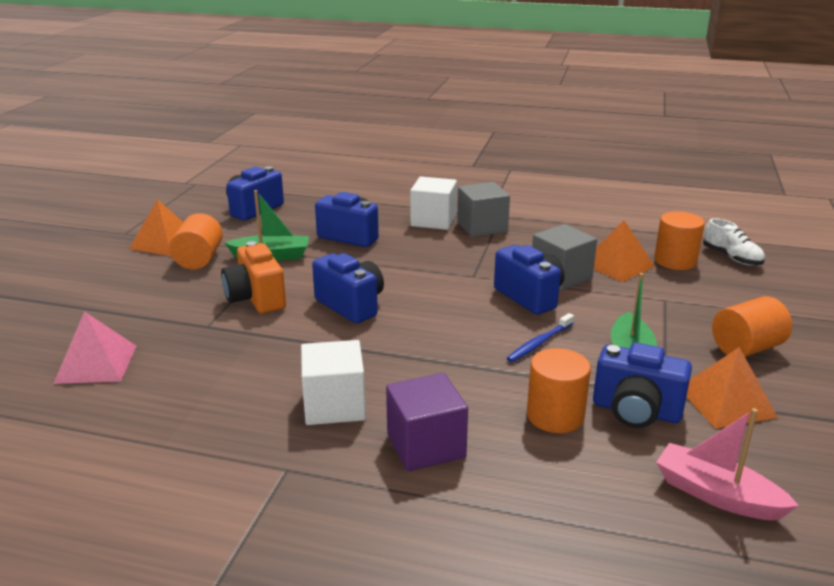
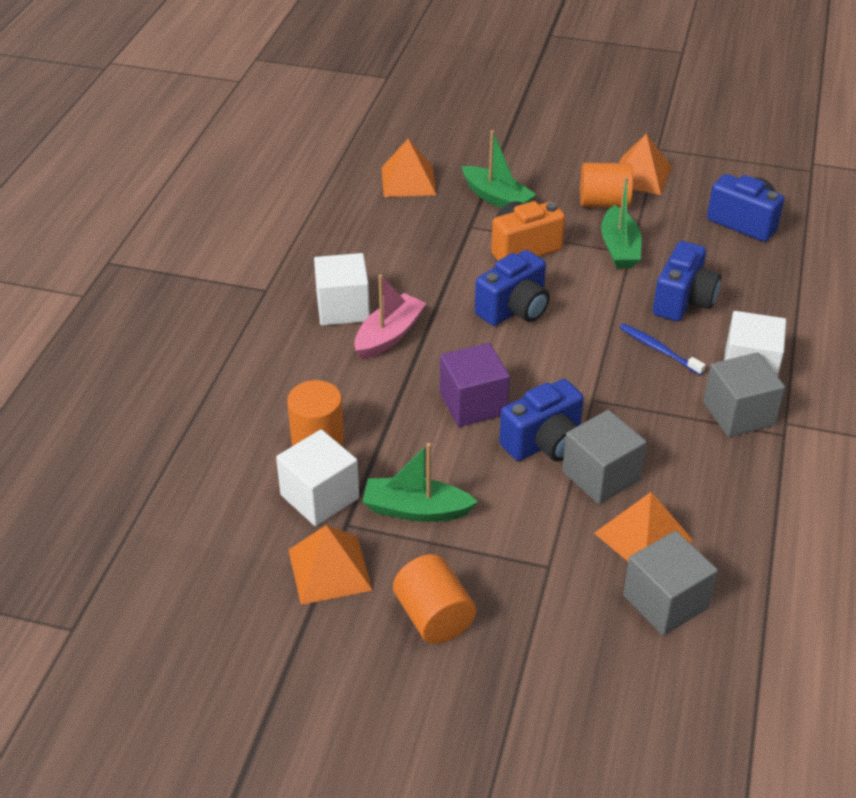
camera: 90 degrees right, 15 degrees up
pink pyramid [53,311,136,384] -> orange pyramid [381,139,436,197]
purple cube [386,373,468,472] -> purple cube moved to [440,343,510,427]
blue toothbrush [507,313,574,362] -> blue toothbrush moved to [620,324,706,375]
blue camera [593,343,692,428] -> white cube [276,429,359,526]
orange cylinder [654,212,705,270] -> grey cube [623,531,718,636]
pink boat [656,408,799,520] -> pink boat moved to [354,274,426,360]
white shoe [703,218,765,266] -> none
none -> green boat [462,130,536,208]

